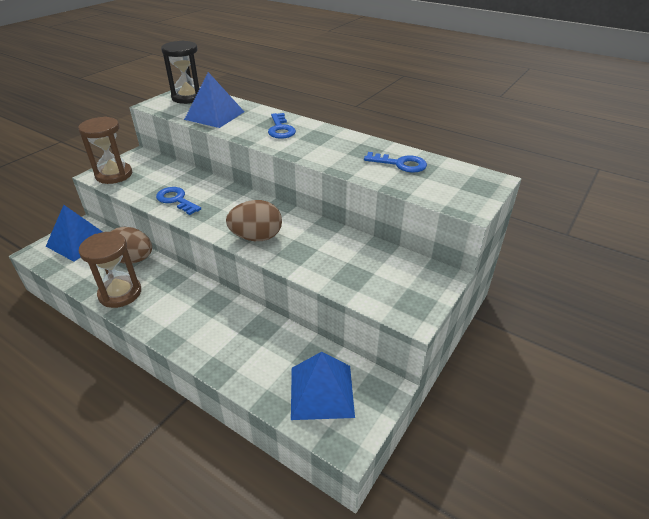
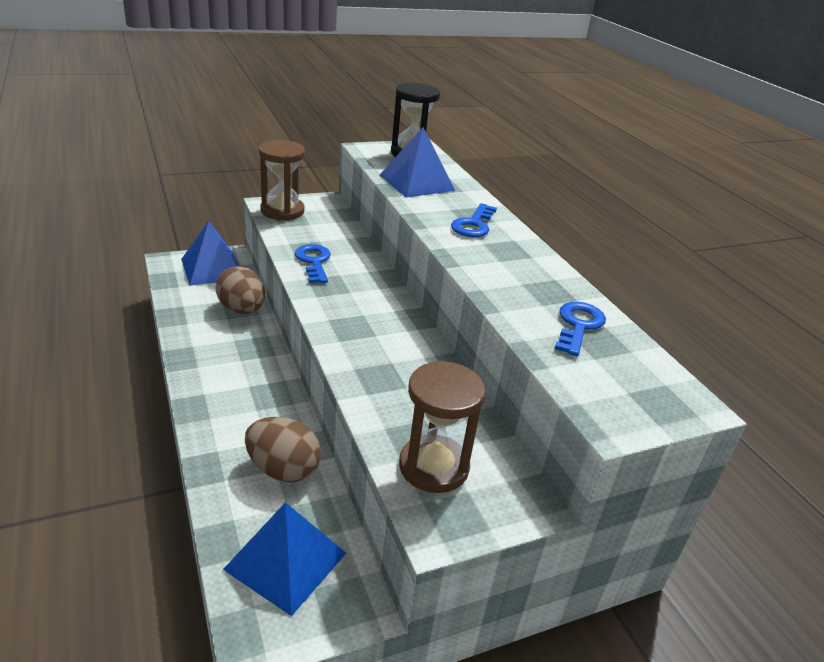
camera: 30 degrees right, 5 degrees down
brown hourglass [78,232,141,308] -> brown hourglass moved to [399,361,486,493]
brown egg [226,200,282,241] -> brown egg moved to [245,417,321,482]
blue key [364,152,427,172] -> blue key turned 120 degrees counterclockwise [555,302,606,356]

